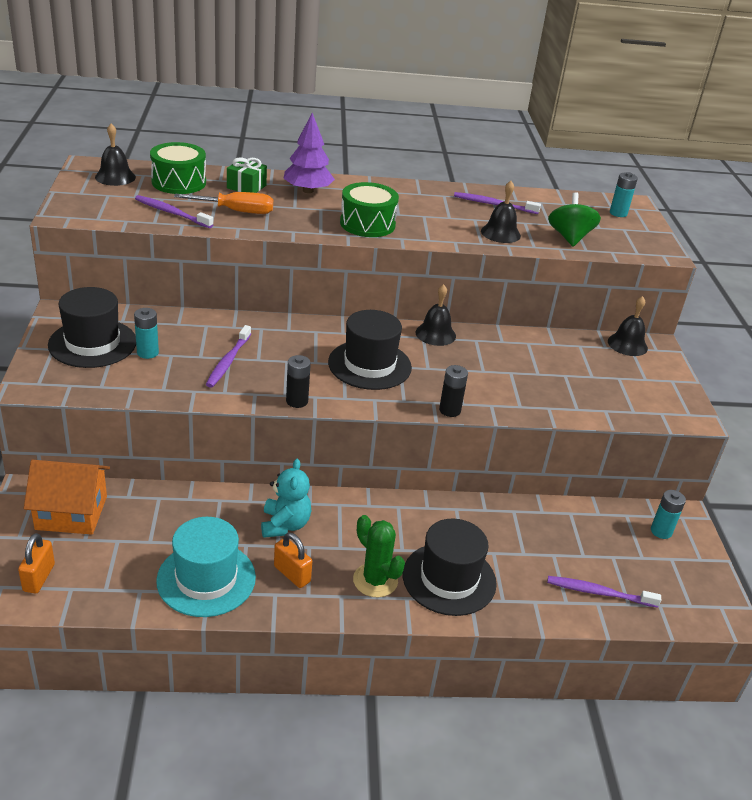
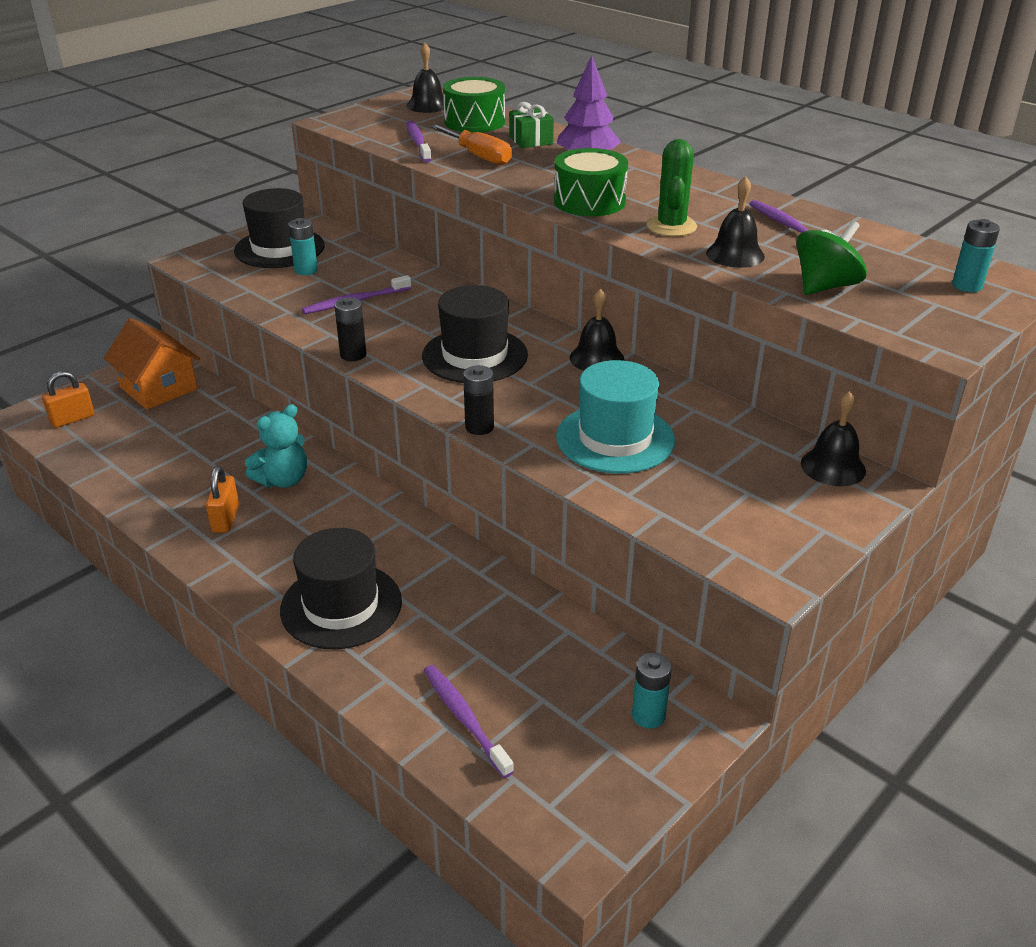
camera: 50 degrees right, 0 degrees up
turquoise hat [156,517,256,617] -> turquoise hat moved to [556,360,675,474]
green cactus [353,515,405,597] -> green cactus moved to [647,139,697,237]

